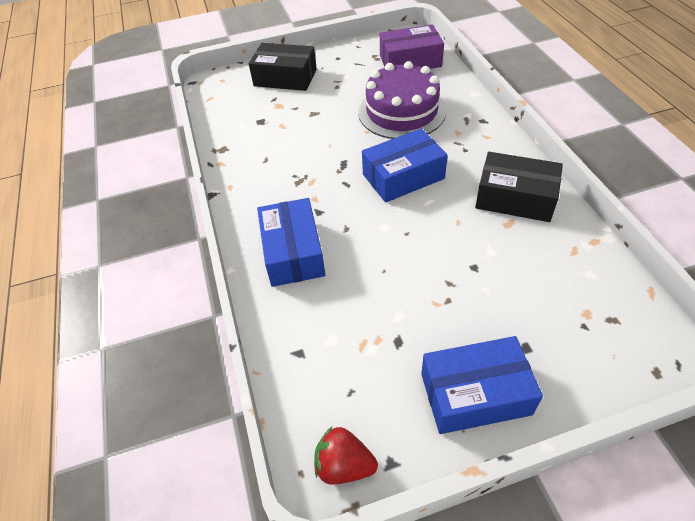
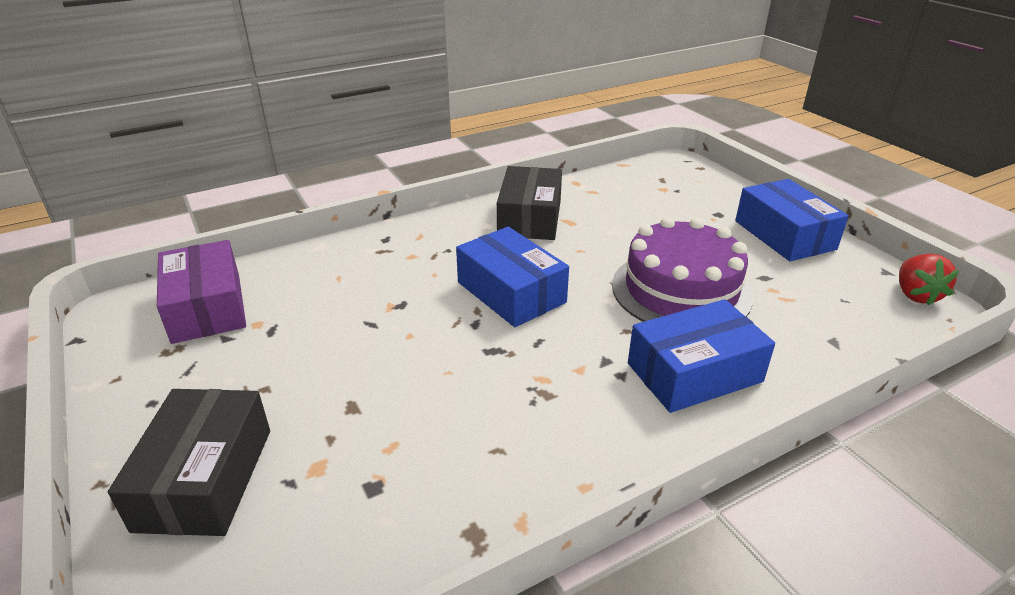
camera: 105 degrees left, 15 degrees down
purple cake [358,61,446,139] -> purple cake moved to [612,217,753,322]

